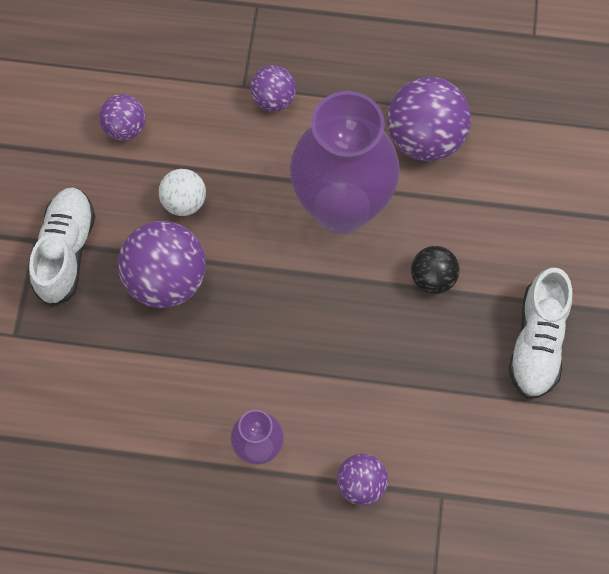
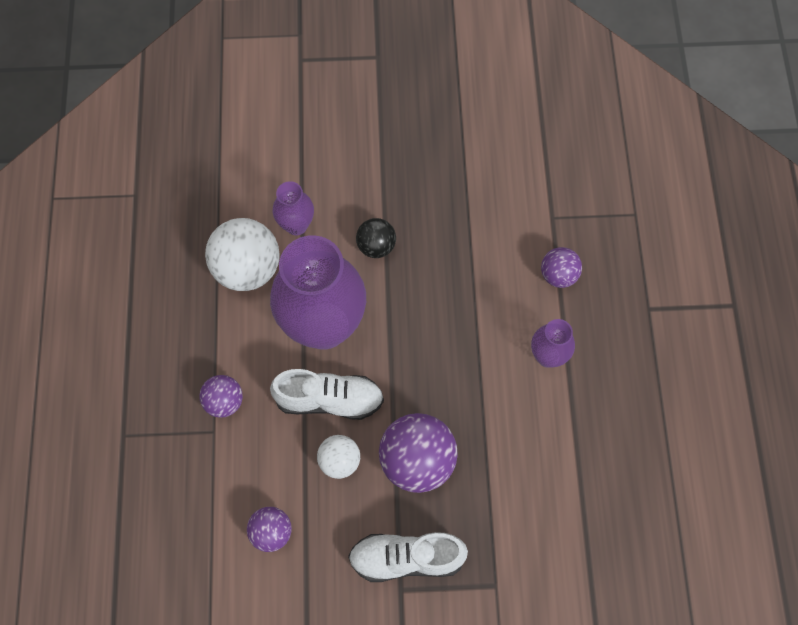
camera: 100 degrees left, 0 degrees up
purple ball [387,77,471,161] -> white ball [205,218,280,291]
white shoe [508,268,572,399] -> white shoe moved to [270,369,384,420]
none -> purple vase [273,181,314,235]

